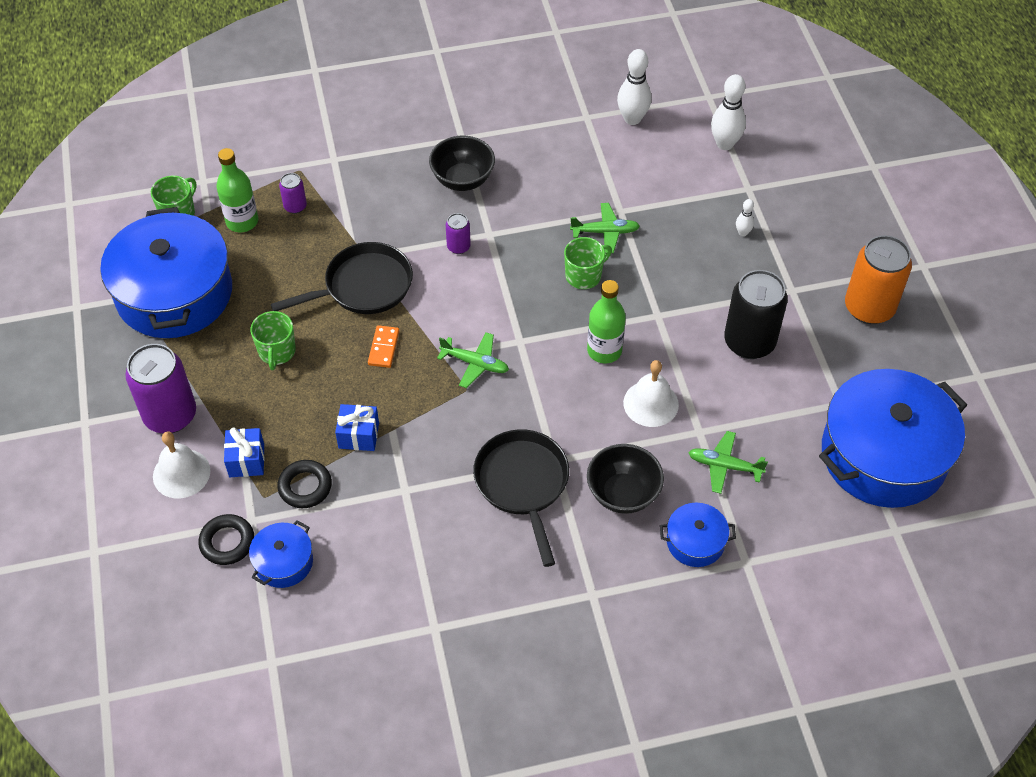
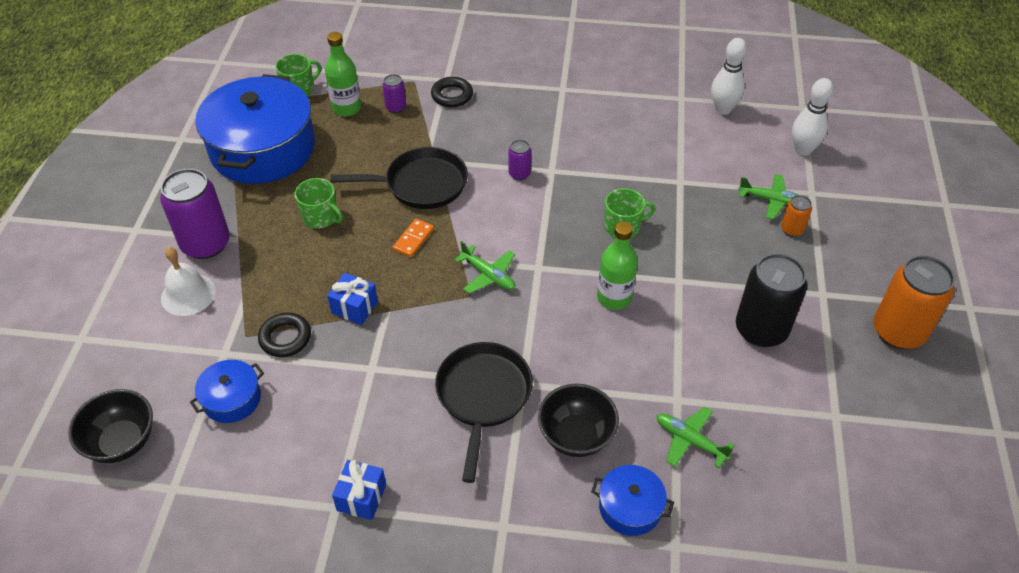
camera: 20 degrees right, 5 degrees down
black ring [198,514,254,565] -> black ring moved to [431,77,473,107]
blue gift [224,427,265,477] -> blue gift moved to [332,460,386,520]
green mug [250,311,296,370] -> green mug turned 75 degrees counterclockwise [295,178,343,229]
black bowl [429,136,495,191] -> black bowl moved to [68,389,153,463]
green plane [570,203,640,254] -> green plane moved to [738,174,798,220]
white bell [623,360,679,427] -> none
white bowling pin [736,199,754,236] -> orange can [781,195,812,237]
blue pot [819,369,967,508] -> none

